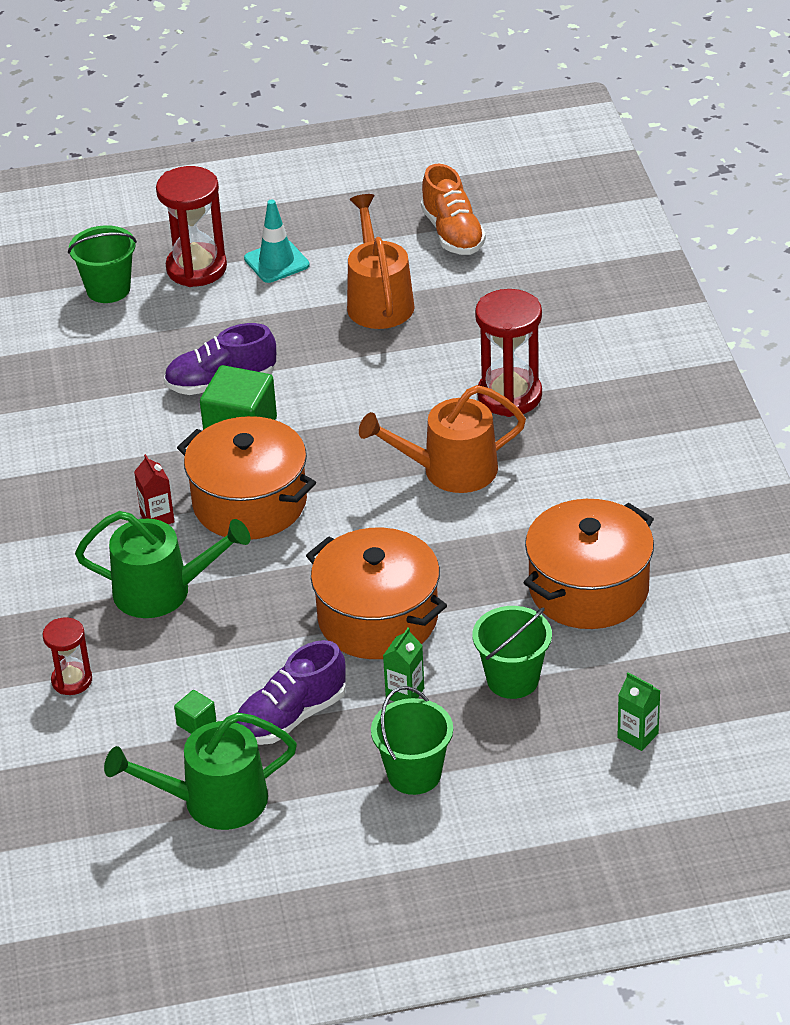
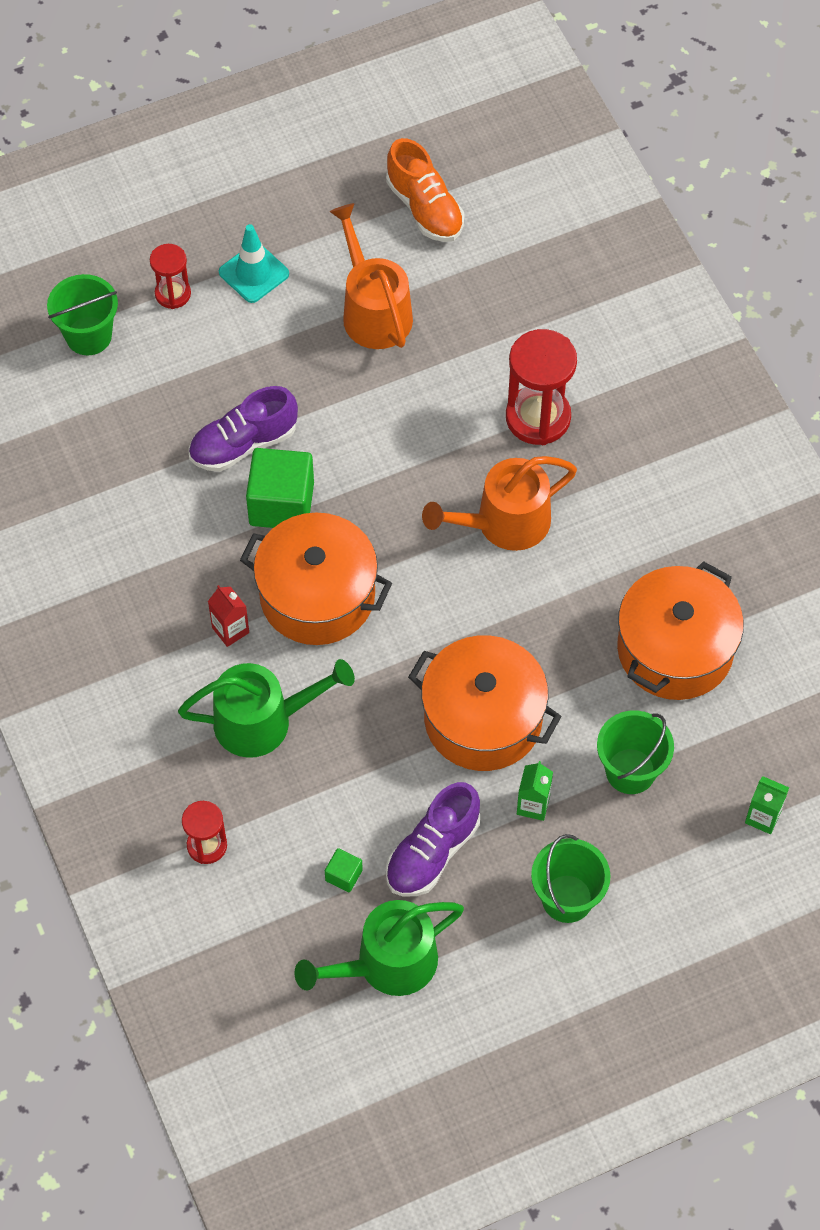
camera: 15 degrees left, 20 degrees up
red hourglass [156,166,227,287] -> red hourglass [150,244,191,309], size x0.57

